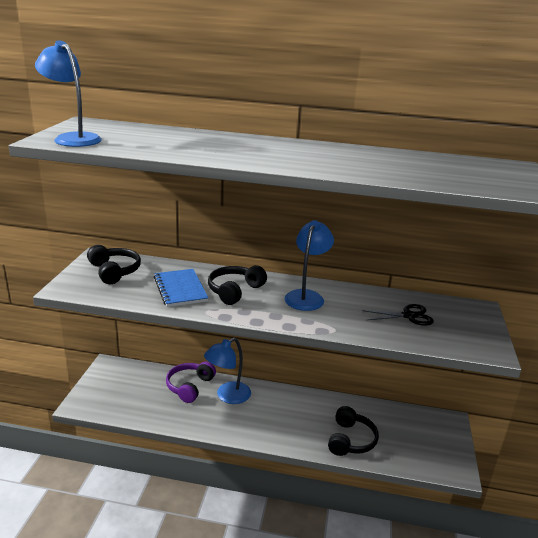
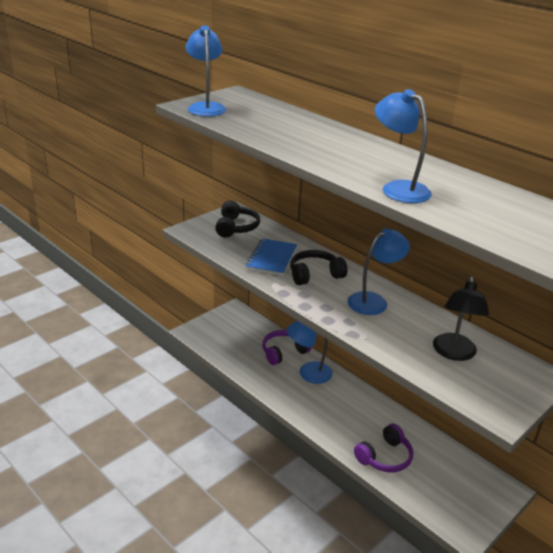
camera: 35 degrees right, 5 degrees up
black headphones [328,406,379,456] -> purple headphones [354,424,413,472]
black scissors [362,304,434,326] -> black lamp [433,276,489,361]
none -> blue lamp [375,89,432,203]

